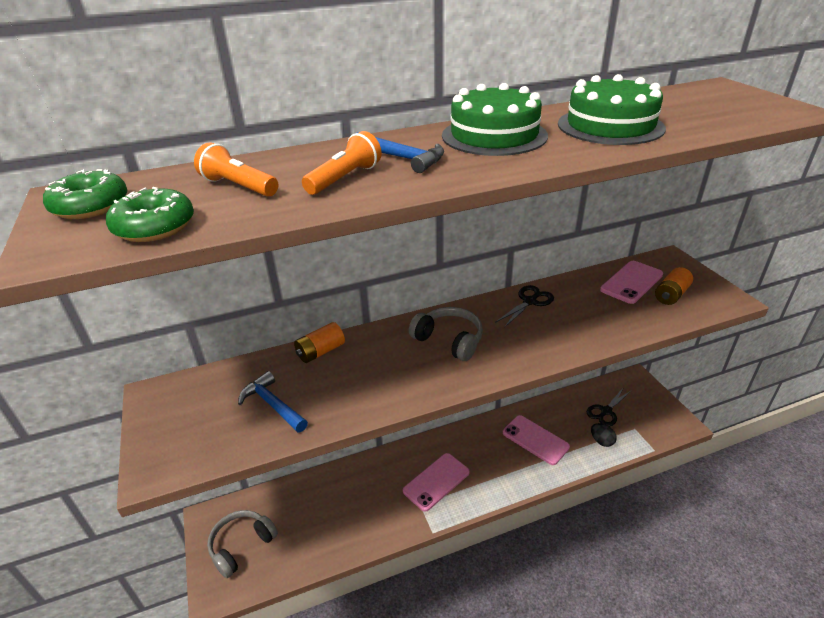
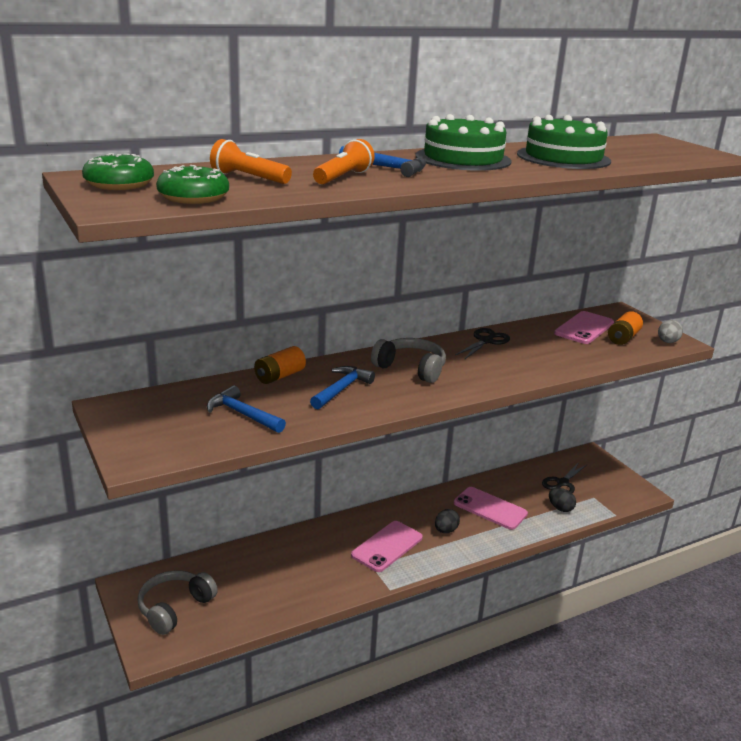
camera: 10 degrees left, 10 degrees down
none -> blue hammer [310,366,375,409]
none -> black egg [435,509,460,533]
none -> grey egg [658,320,683,343]

